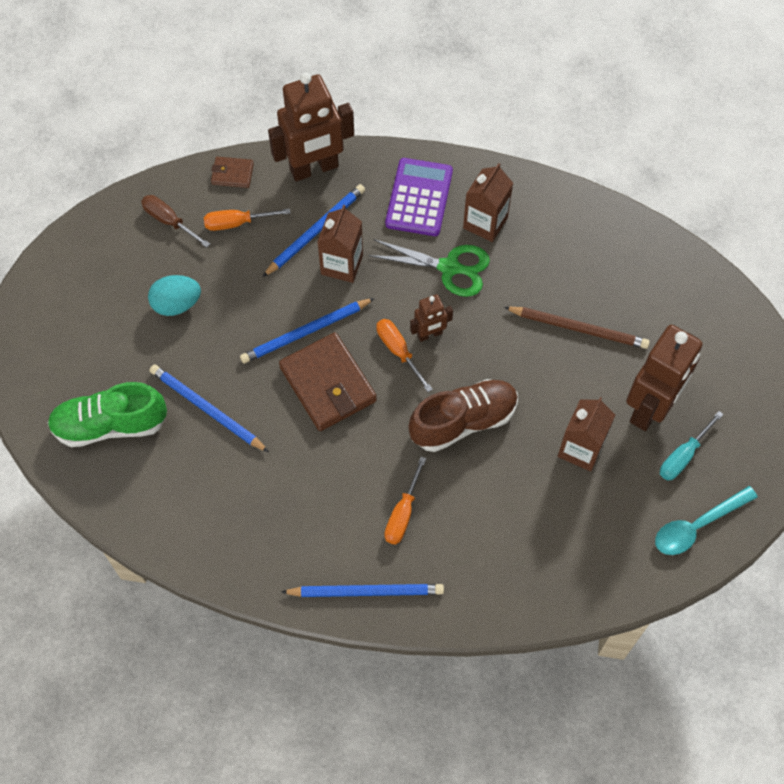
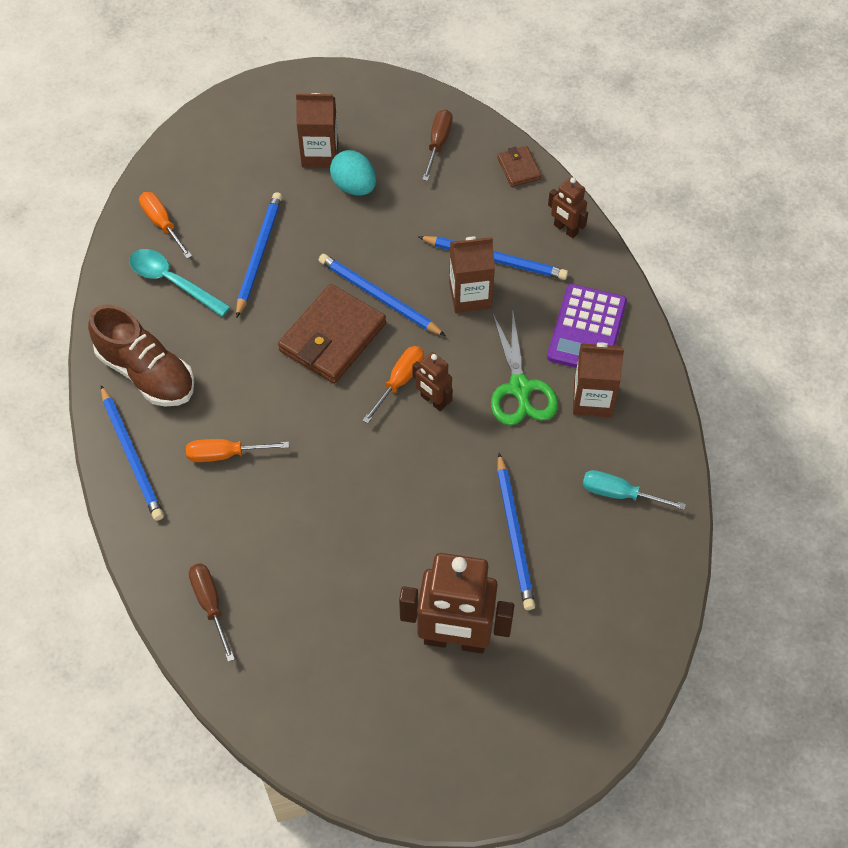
camera: 65 degrees right, 5 degrees down
green shoe [47,382,167,447] -> none
orange screwdriver [204,208,290,231] -> orange screwdriver moved to [139,192,192,259]
brown robot [268,72,354,181] -> brown robot [548,177,588,238], size x0.49
purple calculator [385,158,453,236] -> purple calculator turned 120 degrees clockwise [547,284,627,368]
brown shoe [408,379,518,452] -> brown shoe moved to [88,304,194,407]
brown pencil [504,307,650,349] -> blue pencil [497,453,535,610]
brown carton [558,397,615,471] -> brown carton moved to [296,93,339,168]
turquoise spoon [655,486,758,555] -> turquoise spoon moved to [129,249,231,317]
turquoise screwdriver [660,411,724,480] -> turquoise screwdriver moved to [582,470,686,510]
none -> brown screwdriver [189,563,235,662]

